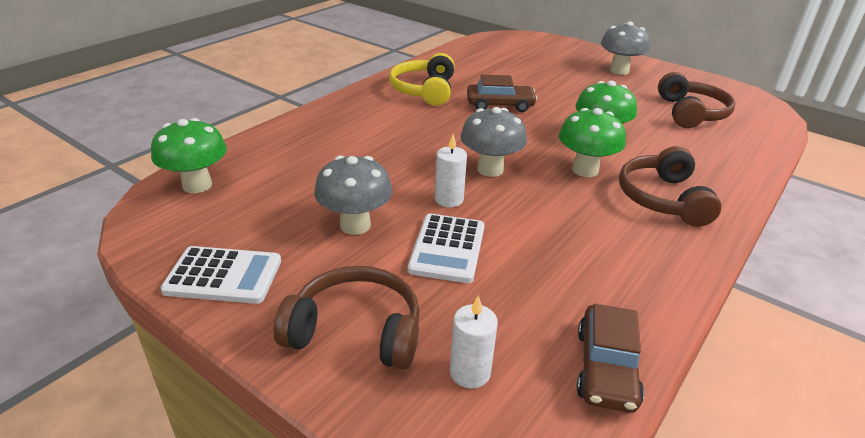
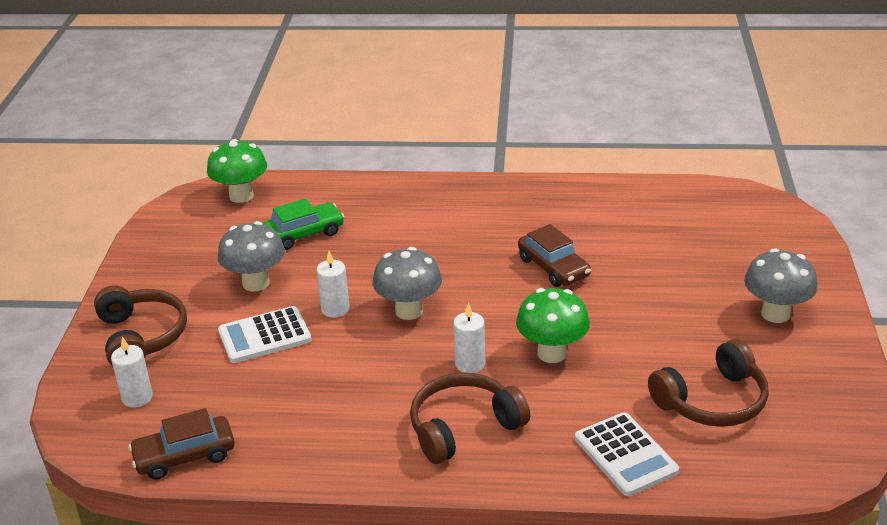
camera: 60 degrees right, 0 degrees up
white calculator [160,246,281,304] -> white calculator moved to [575,412,679,496]
yellow headphones [389,53,455,106] -> none
green mushroom [559,108,626,177] -> white candle [453,303,485,373]
none -> green car [262,198,344,250]

